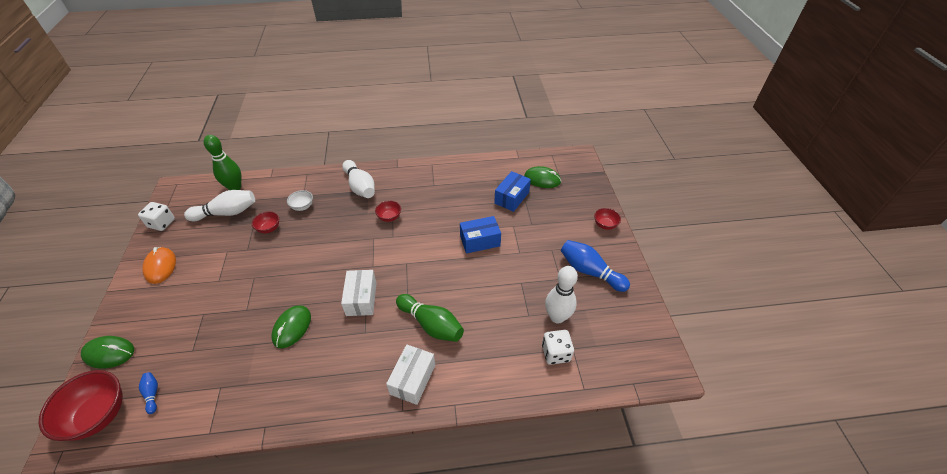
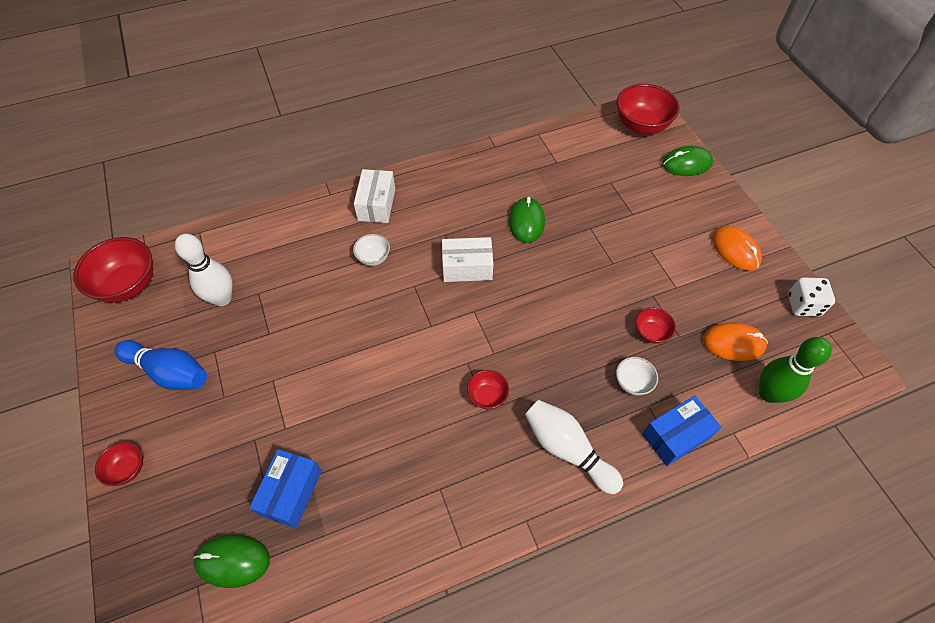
camera: 165 degrees right, 10 degrees up
blue bowling pin [139,372,158,414] -> none
white bowling pin [184,190,255,221] -> orange mouse [703,322,768,361]
white box [341,270,377,316] -> white box turned 75 degrees counterclockwise [442,237,493,282]
green bowling pin [396,294,464,342] -> white bowl [353,234,390,266]
blue box [460,216,501,254] -> blue box moved to [642,395,722,466]
white dice [542,330,574,365] -> none
none -> red bowl [73,237,153,303]

